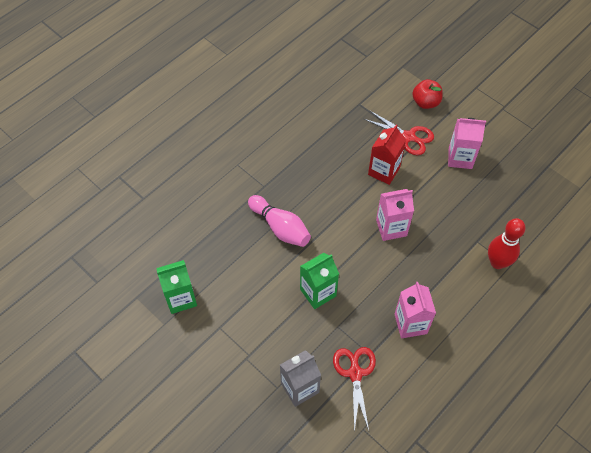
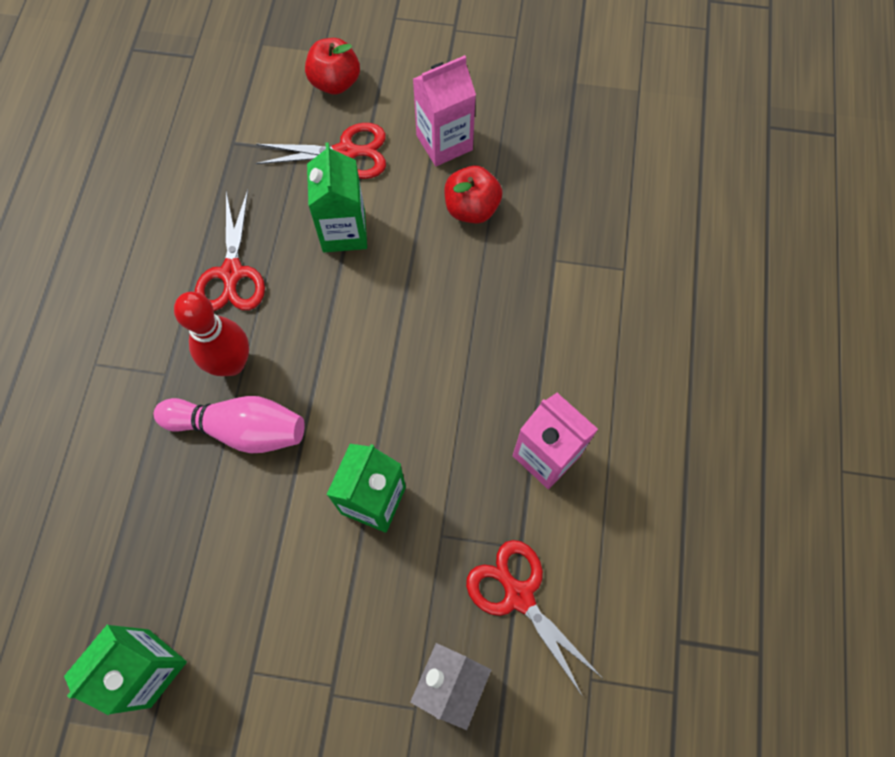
camera: 35 degrees left, 10 degrees up
red carton [368,124,406,185] -> green carton [307,143,367,252]
pink carton [376,189,414,241] -> none
red bowling pin [488,218,526,269] -> red bowling pin moved to [174,292,249,376]
none -> red scissors [195,190,265,311]
none -> red apple [444,166,502,224]

